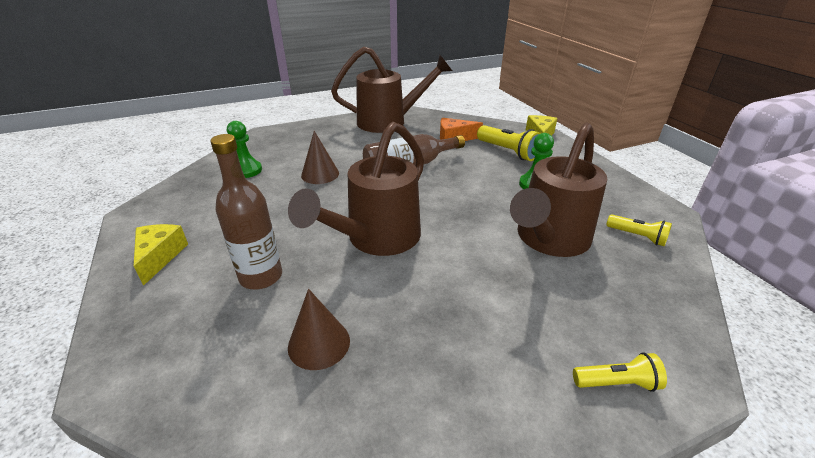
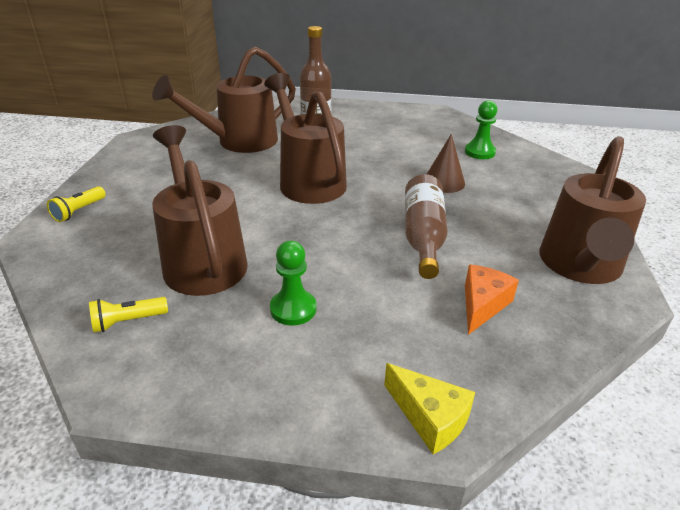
camera: 120 degrees right, 0 degrees up
yellow cheese [134,224,188,286] -> none
brown cone [288,289,350,370] -> brown watering can [152,47,296,153]
yellow flashlight [477,125,541,161] -> none

